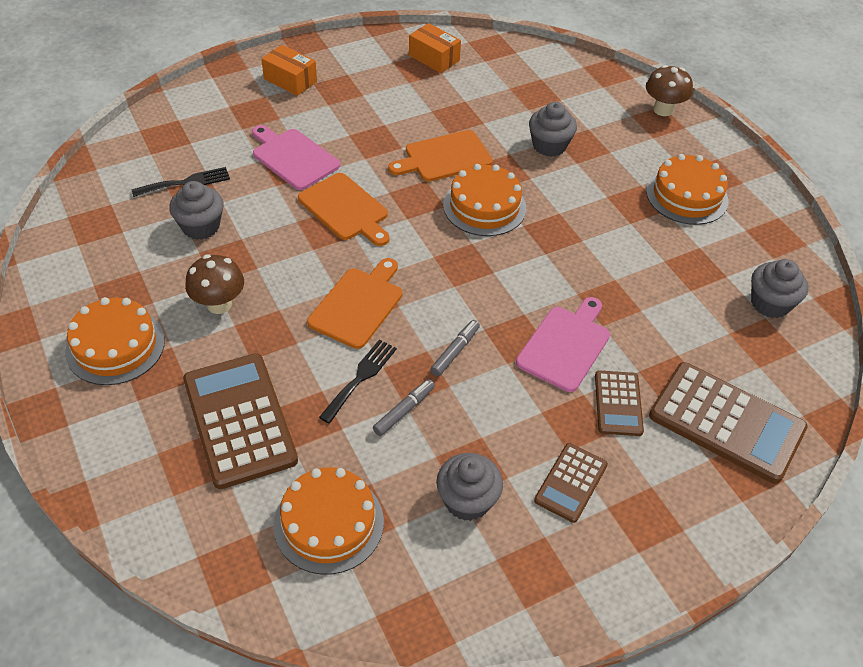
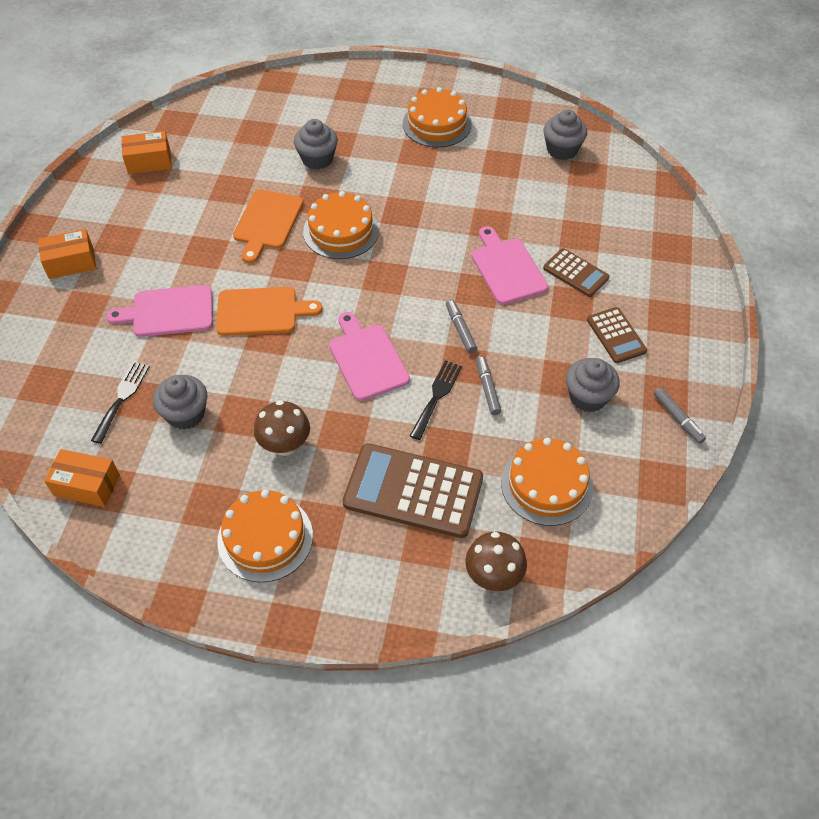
camera: 50 degrees left, 5 degrees up
orange cutting board [307,258,402,349] -> pink cutting board [329,312,410,401]
black fork [319,339,397,424] -> black fork turned 45 degrees clockwise [410,360,462,440]
brown mushroom [646,65,693,116] -> brown mushroom moved to [465,532,527,591]
brown calculator [649,362,808,484] -> none
none -> orange box [44,449,120,507]
none -> grey marker [654,387,706,444]

